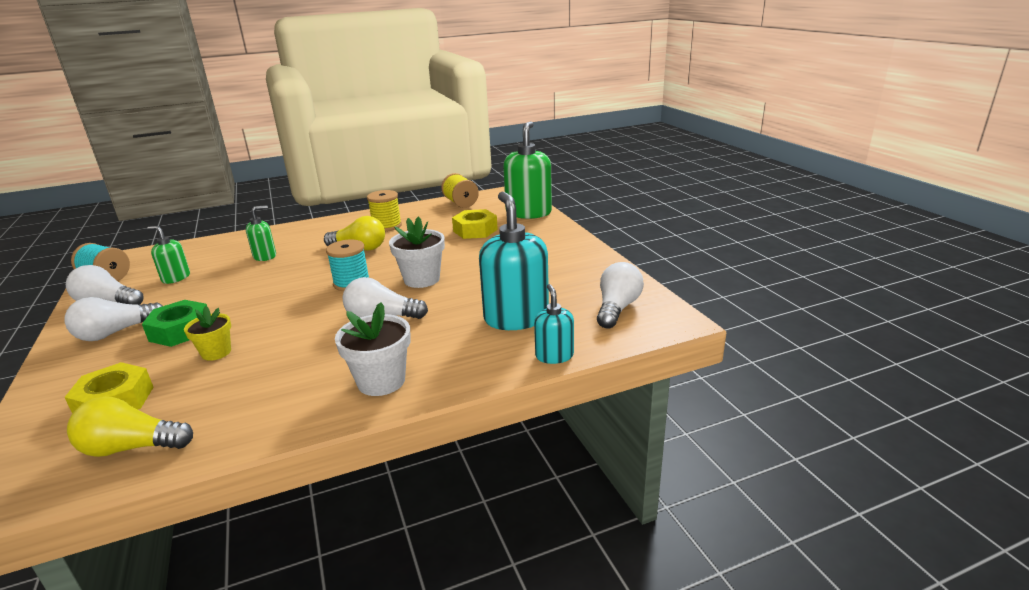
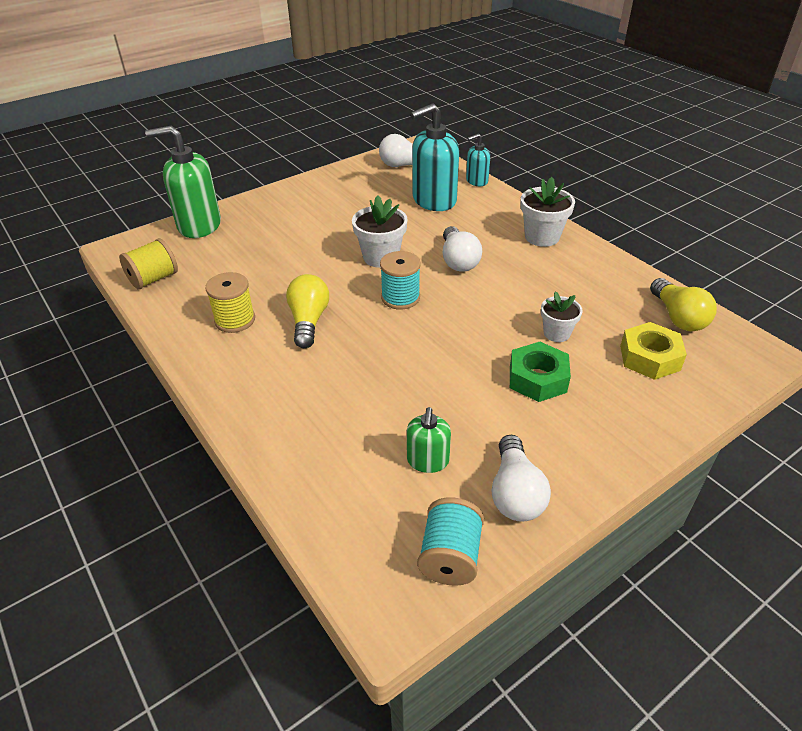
camera: 105 degrees left, 15 degrees up
white light bulb [64,297,162,341] -> none
yellow flower pot [184,306,231,361] -> white flower pot [541,291,583,342]
green soap dispenser [246,205,276,261] -> none
yellow nut [452,209,498,239] -> none

